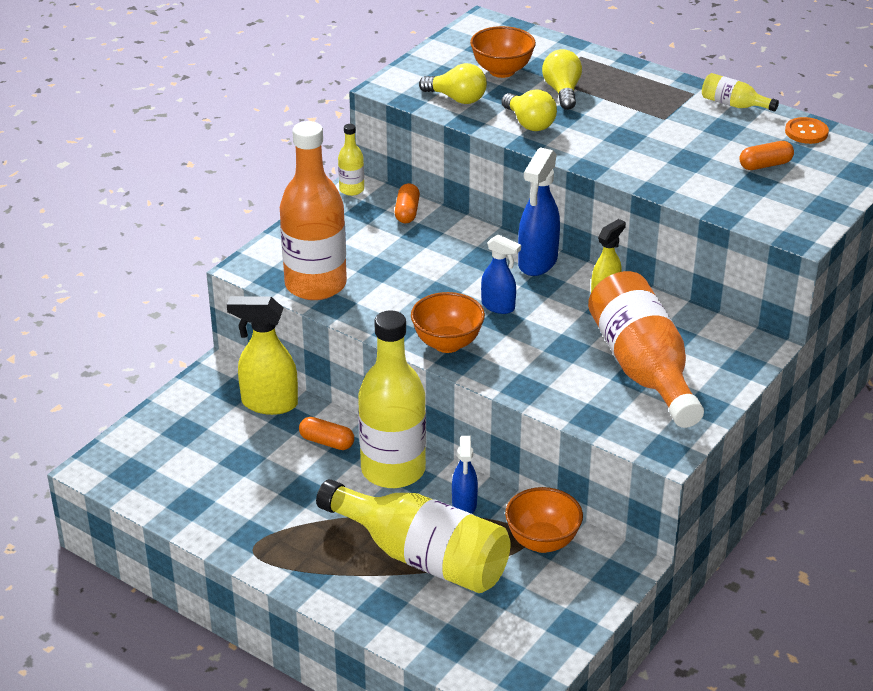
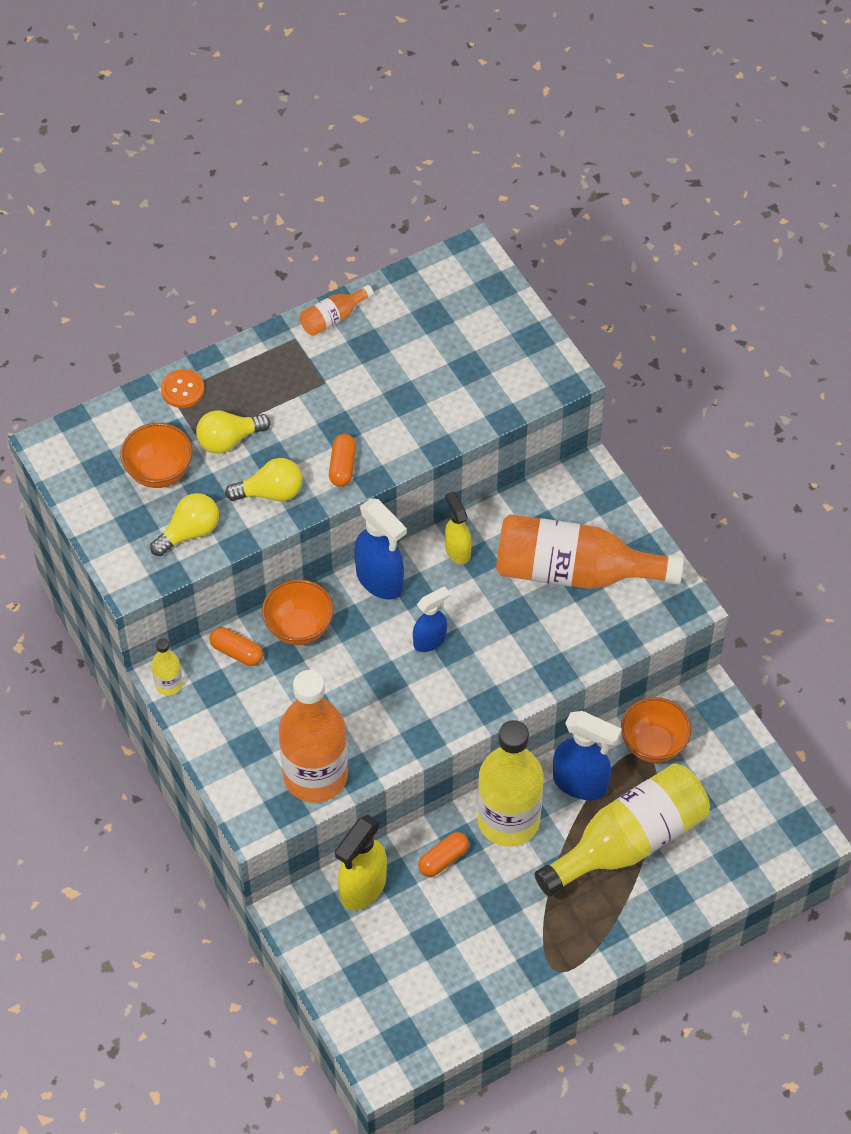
camera: 65 degrees left, 20 degrees up
orange bowl [411,292,485,353] -> orange bowl moved to [262,579,334,645]
blue spray bottle [452,436,478,514] -> blue spray bottle [553,711,622,800], size x1.60
yellow light bulb [542,49,582,110] -> yellow light bulb turned 45 degrees counterclockwise [196,410,271,454]
yellow bottle [702,73,779,112] -> orange bottle [300,285,374,336]
orange capsule [739,141,794,170] -> orange capsule moved to [329,434,356,487]
orange button [785,117,829,144] -> orange button moved to [161,369,205,408]

